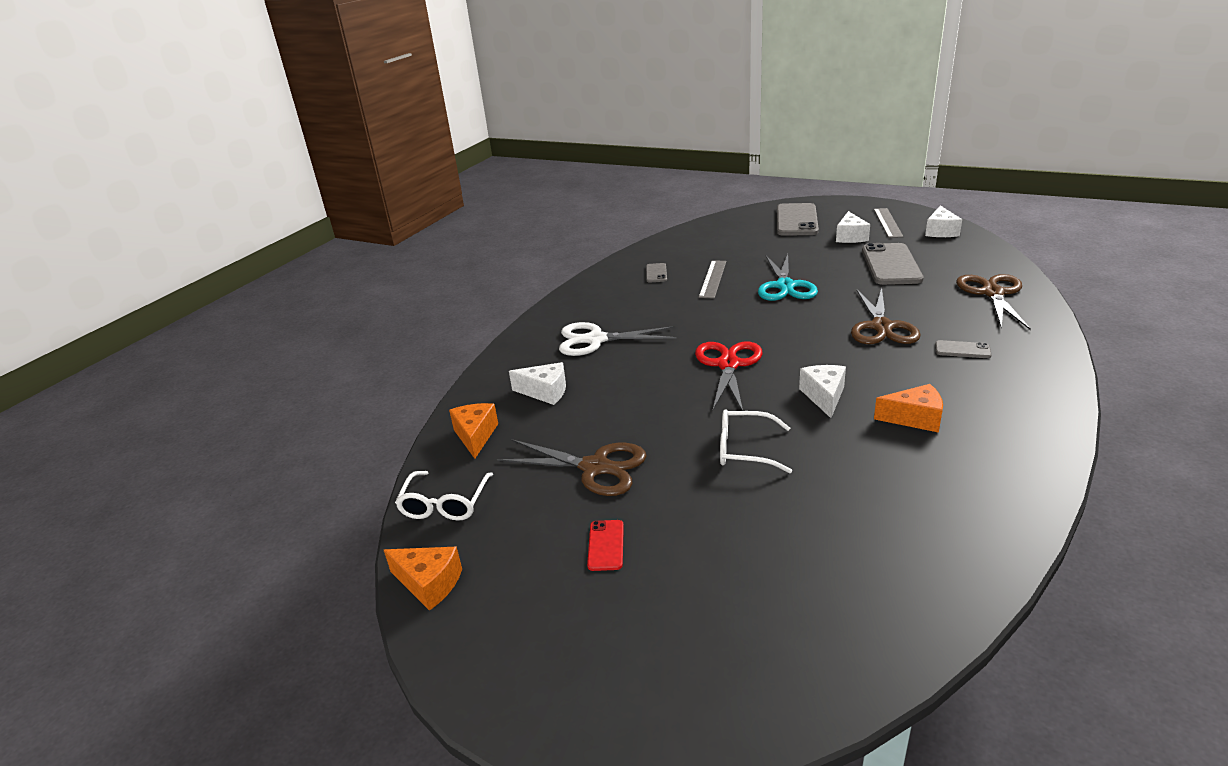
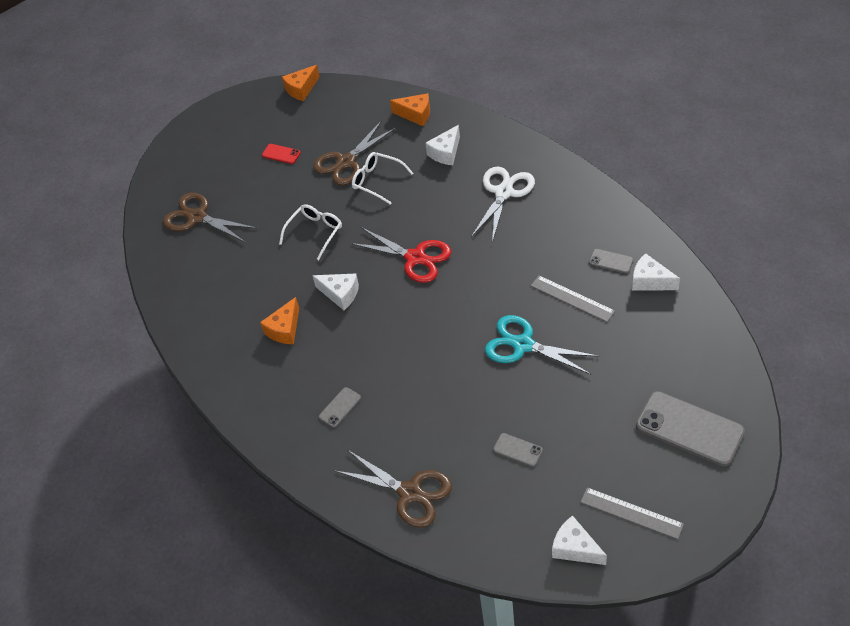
camera: 115 degrees right, 20 degrees up
white glasses [395,471,493,521] -> white glasses moved to [352,152,413,205]
white cheese [836,211,870,243] -> white cheese moved to [632,253,680,290]
brown scissors [851,288,921,344] -> brown scissors moved to [163,193,258,243]
grey phone [862,243,924,285] -> grey phone [493,433,543,467], size x0.47

